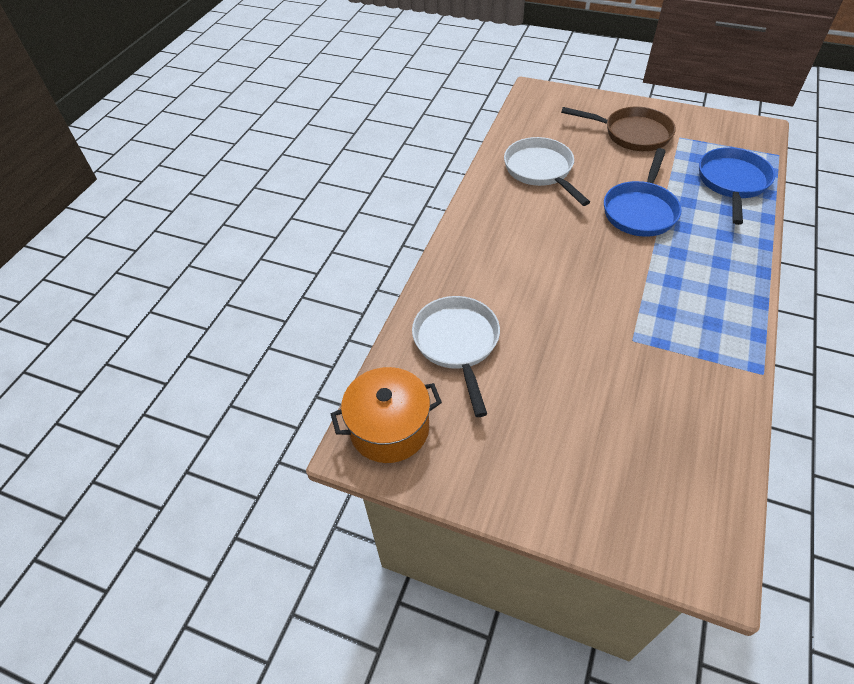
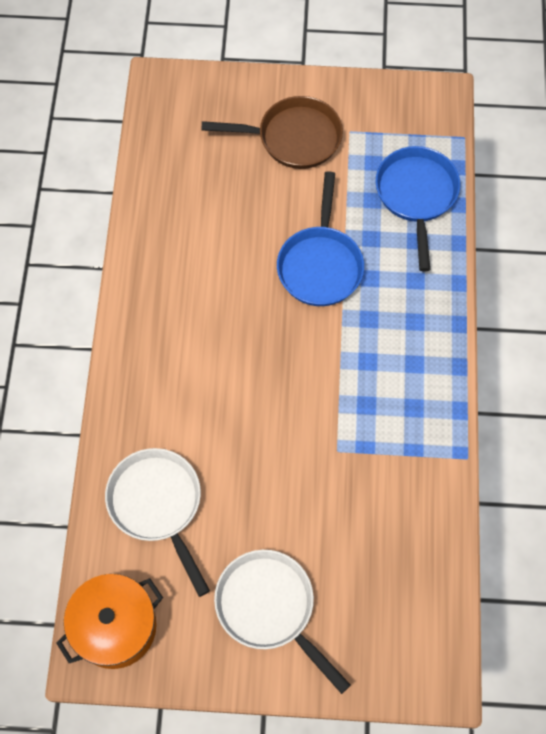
camera: 20 degrees left, 15 degrees up
white pan [504,137,590,206] -> white pan moved to [214,550,351,694]

